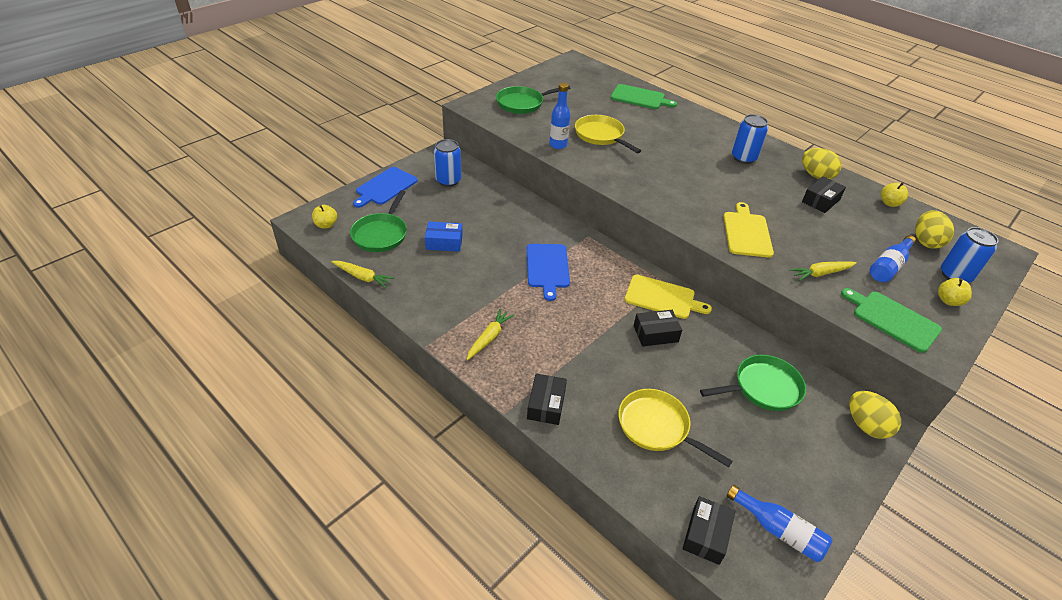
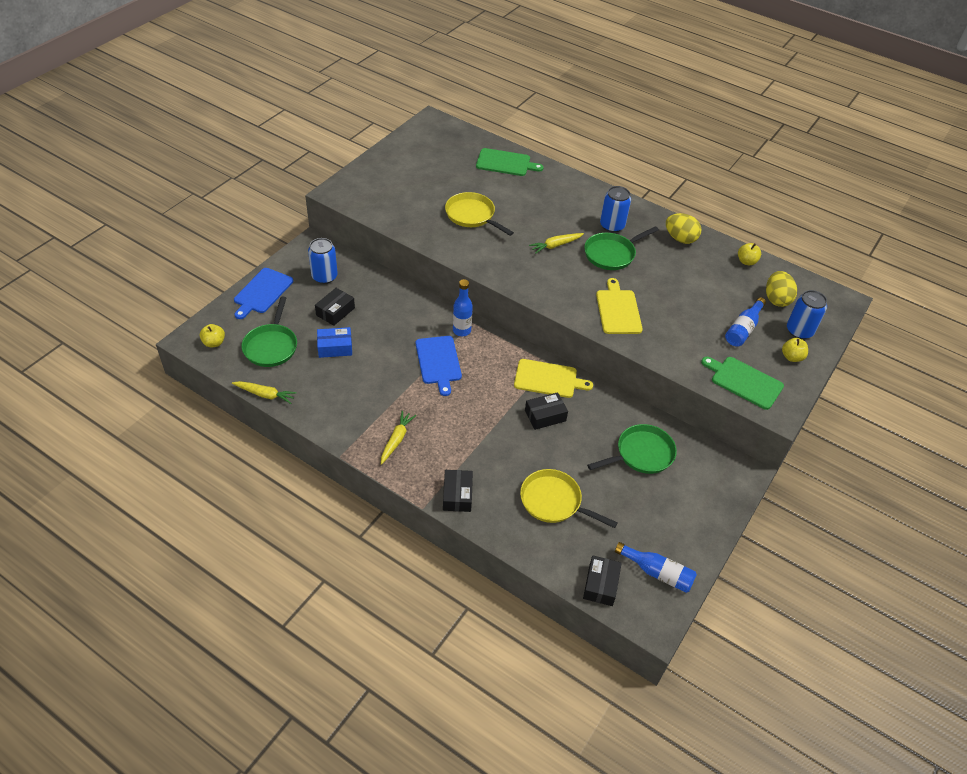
camera: 10 degrees left, 5 degrees up
green pan [496,86,571,114] -> green pan moved to [584,226,659,270]
blue bottle [550,83,570,149] -> blue bottle moved to [453,279,473,336]
yellow carrot [790,261,857,281] -> yellow carrot moved to [529,233,584,254]
black box [802,176,846,213] -> black box moved to [315,288,355,326]
yellow egg [849,391,901,439] -> none

